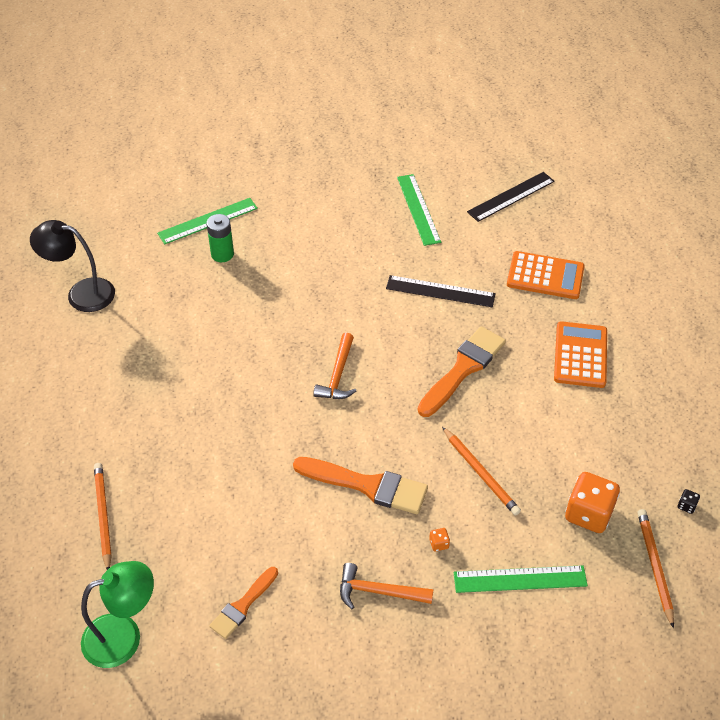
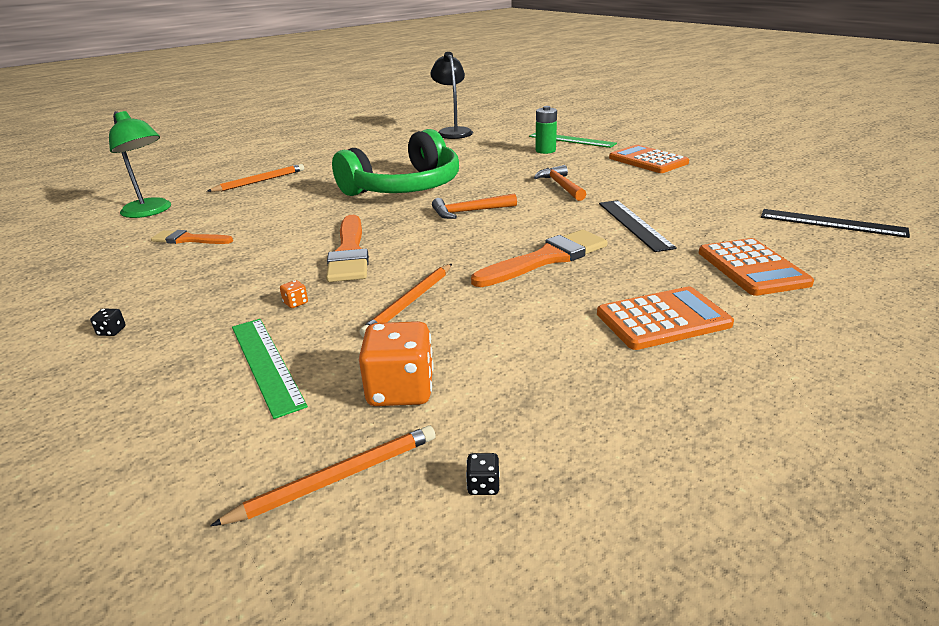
camera: 65 degrees right, 20 degrees down
orange hammer [340,563,434,609] -> orange hammer moved to [534,165,586,201]
green ruler [397,174,441,246] -> none
orange brush [418,326,506,417] -> orange brush turned 45 degrees counterclockwise [471,230,608,287]
none -> black dice [90,309,126,336]
none -> green headphones [332,129,459,196]
none -> orange calculator [609,145,689,173]

